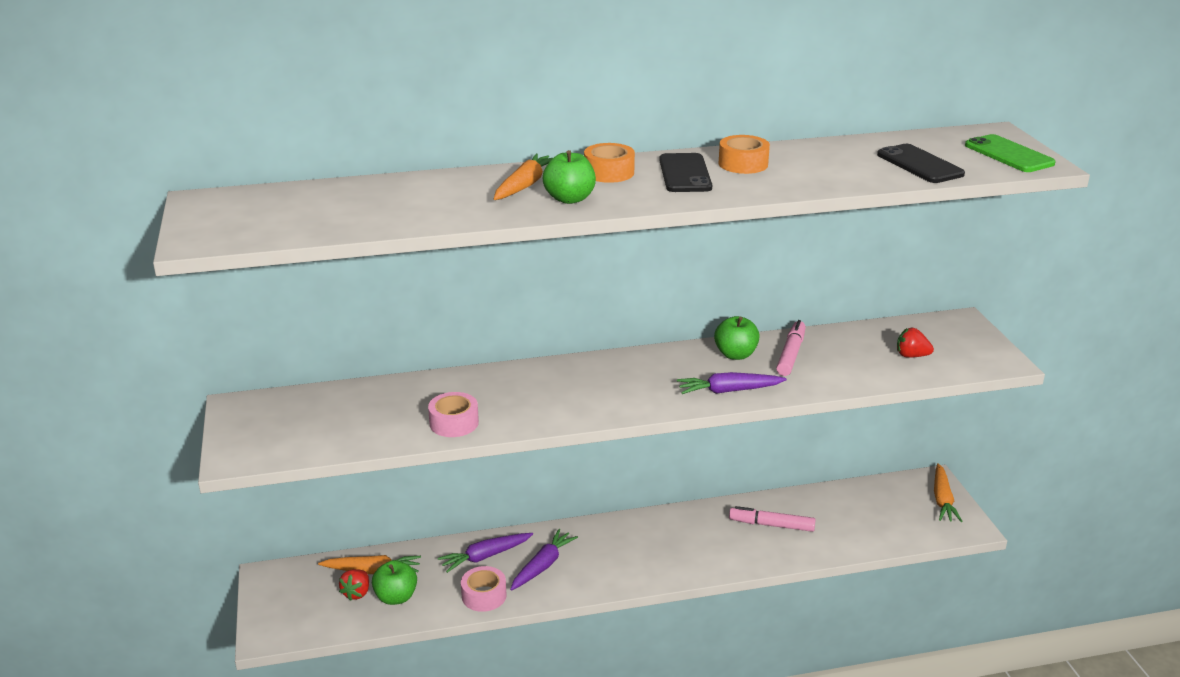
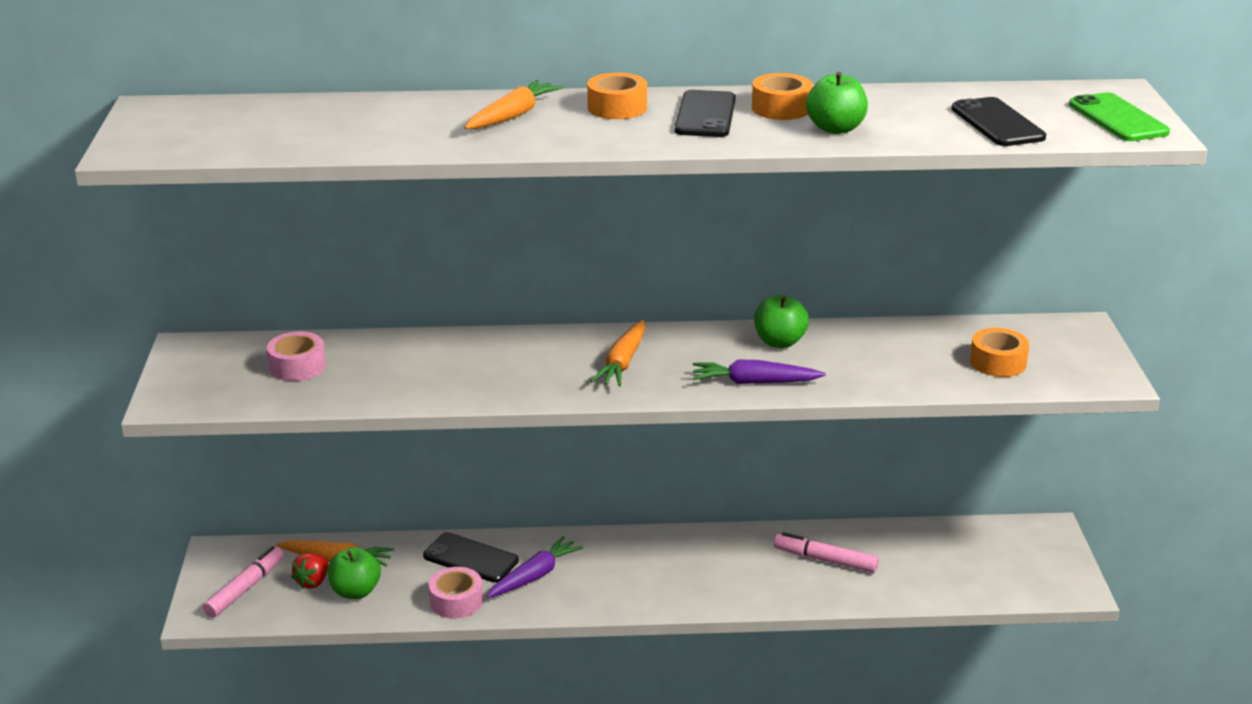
camera: 10 degrees right, 0 degrees up
pink tape [428,392,479,437] -> pink tape moved to [267,331,326,381]
purple carrot [438,533,533,573] -> black phone [423,532,519,583]
green apple [543,150,596,204] -> green apple moved to [806,72,868,134]
pink marker [776,320,806,376] -> pink marker moved to [203,546,284,618]
red strawberry [897,328,934,358] -> orange tape [970,328,1029,377]
orange carrot [934,463,963,522] -> orange carrot moved to [591,320,645,387]

